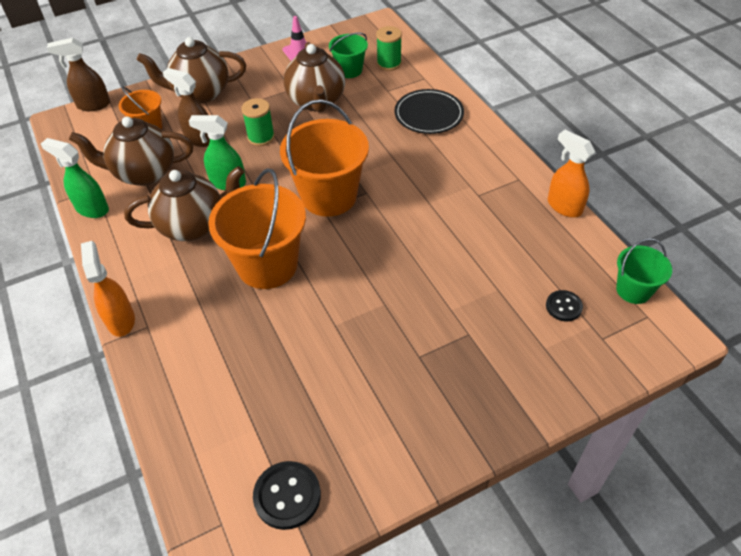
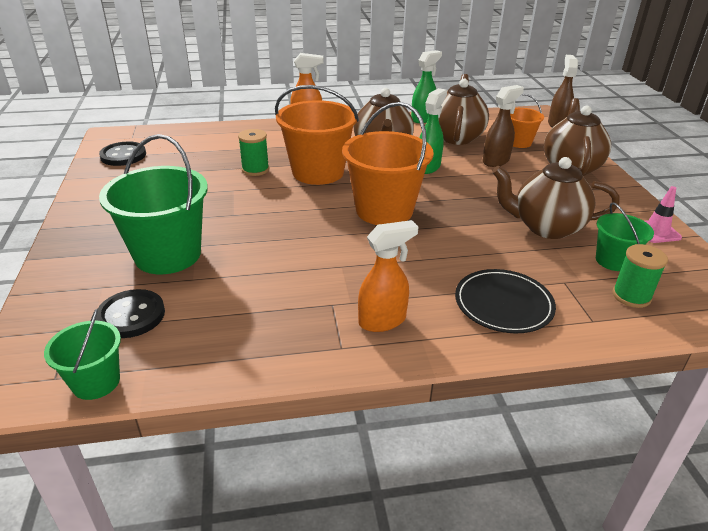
camera: 105 degrees right, 15 degrees down
green spool [241,98,275,146] -> green spool moved to [238,129,269,176]
black button [546,290,583,321] -> black button [95,289,165,338], size x1.57
orange spray bottle [548,130,595,217] -> orange spray bottle moved to [358,220,419,332]
none -> green bucket [99,134,208,274]

